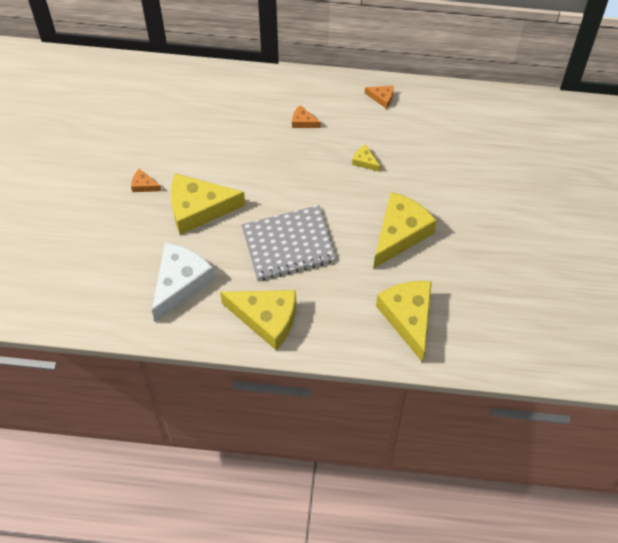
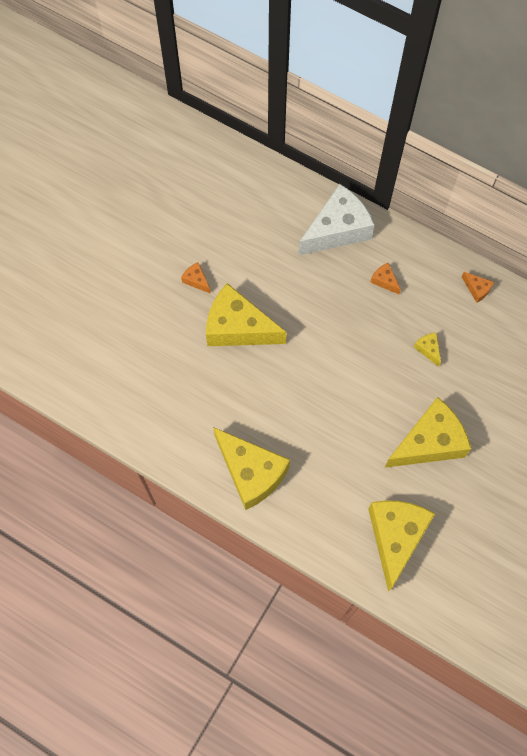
camera: 25 degrees right, 5 degrees up
white cheese [152,242,215,322] -> white cheese moved to [298,184,374,256]
grey notebook [241,205,337,281] -> none

